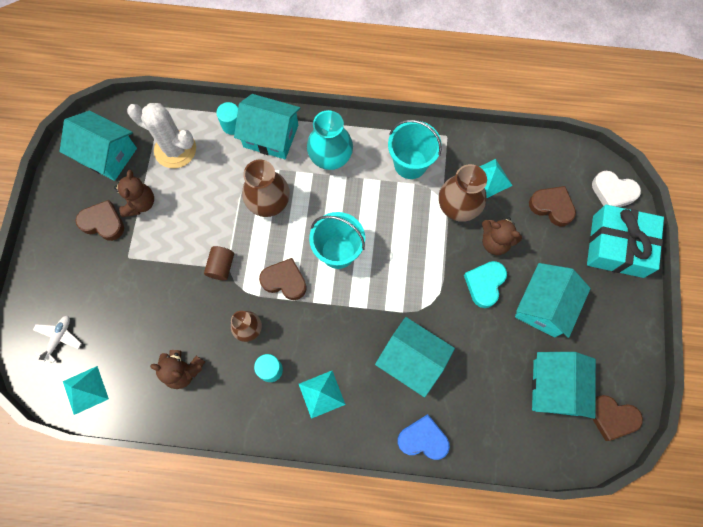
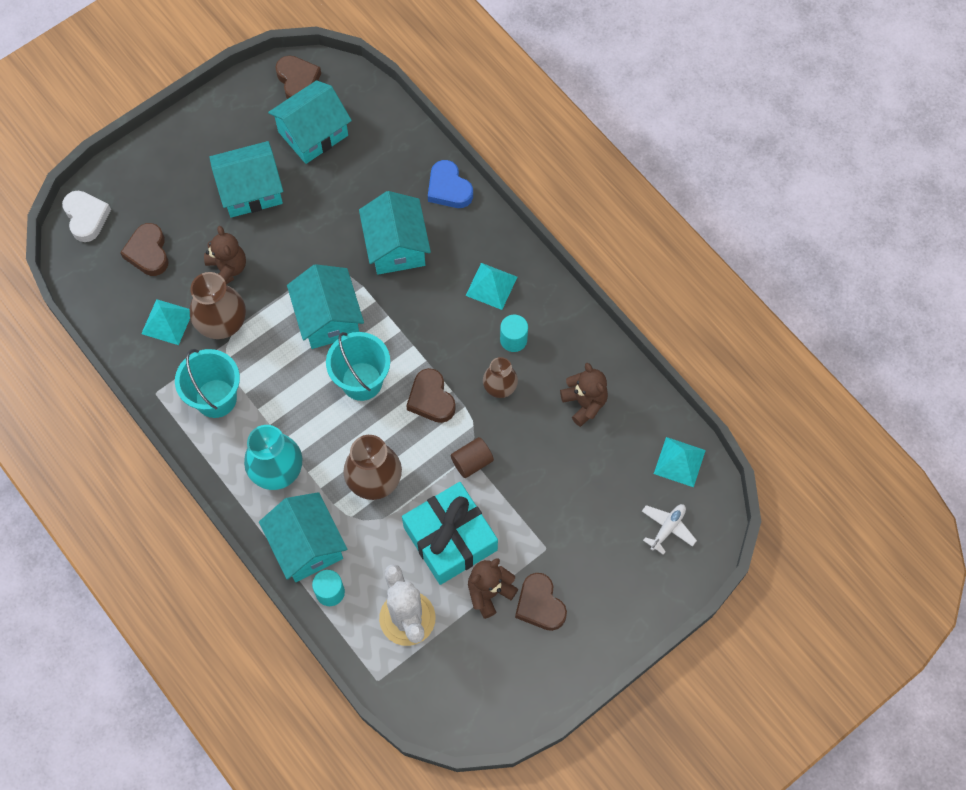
camera: 135 degrees left, 5 degrees down
white plane [33,316,82,363] -> white plane turned 150 degrees clockwise [642,504,697,555]
turquoise house [59,111,137,181] -> turquoise house moved to [287,264,364,349]
turquoise heart [464,261,507,308] -> none
turquoise gift [587,205,664,278] -> turquoise gift moved to [402,482,498,585]

